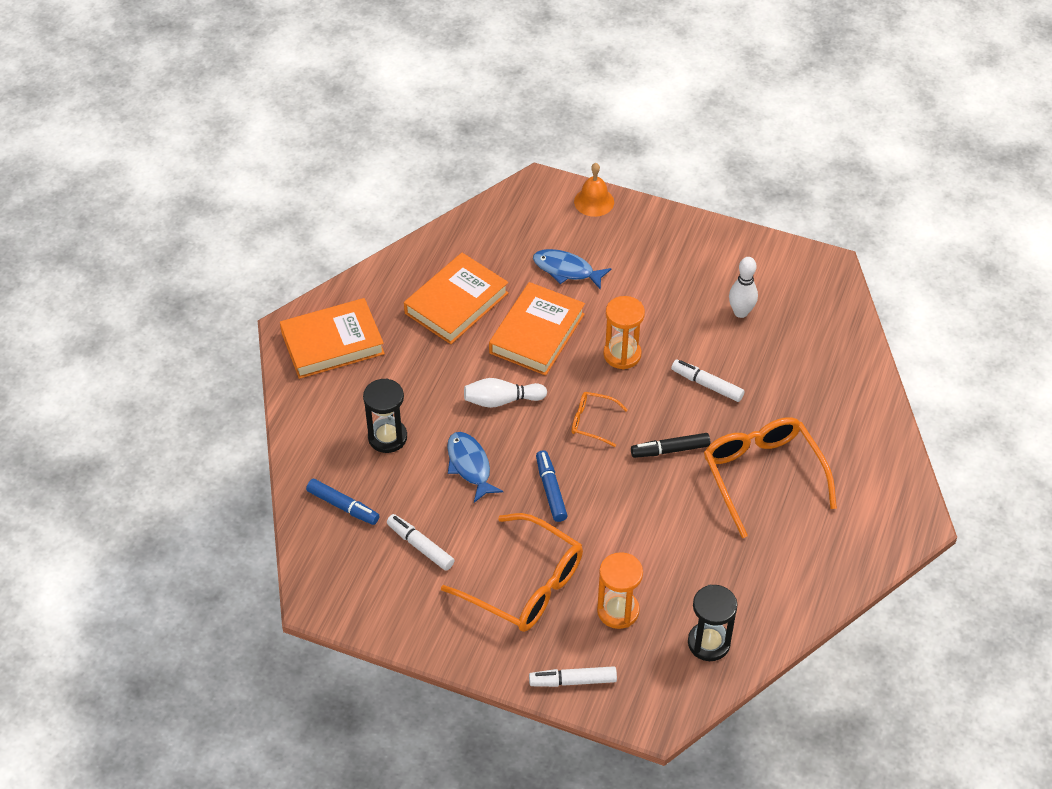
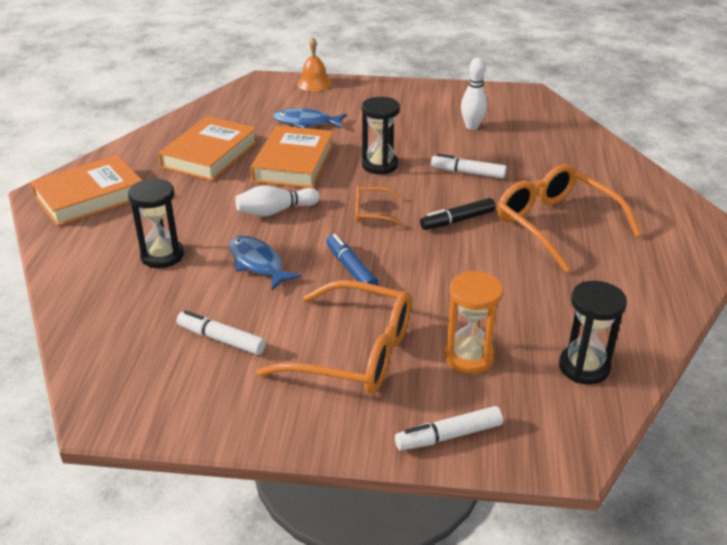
camera: 15 degrees left, 15 degrees down
blue marker [306,479,380,525] -> none
orange hourglass [603,296,645,370] -> black hourglass [362,97,400,174]

